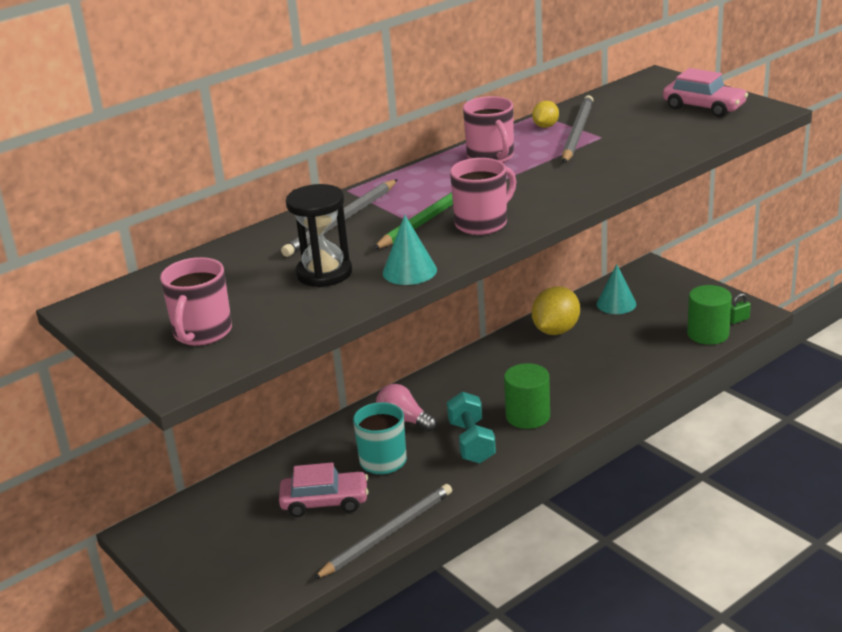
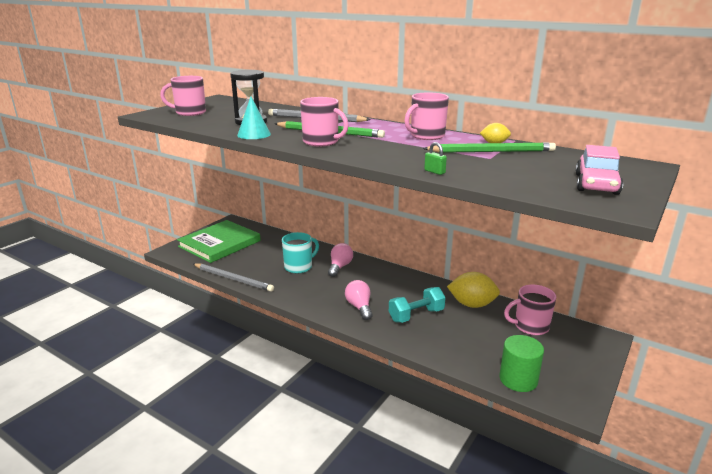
camera: 70 degrees right, 5 degrees down
pink car [279,463,369,517] -> none
turquoise dumbbell [447,392,496,464] -> turquoise dumbbell moved to [389,287,446,323]
green cylinder [504,363,550,429] -> pink light bulb [345,280,373,320]
grey pencil [562,95,593,163] -> green pencil [423,143,556,153]
turquoise cone [597,264,636,314] -> pink mug [504,285,556,335]
green padlock [730,293,751,324] -> green padlock moved to [424,142,447,175]
none -> green book [177,220,261,263]

